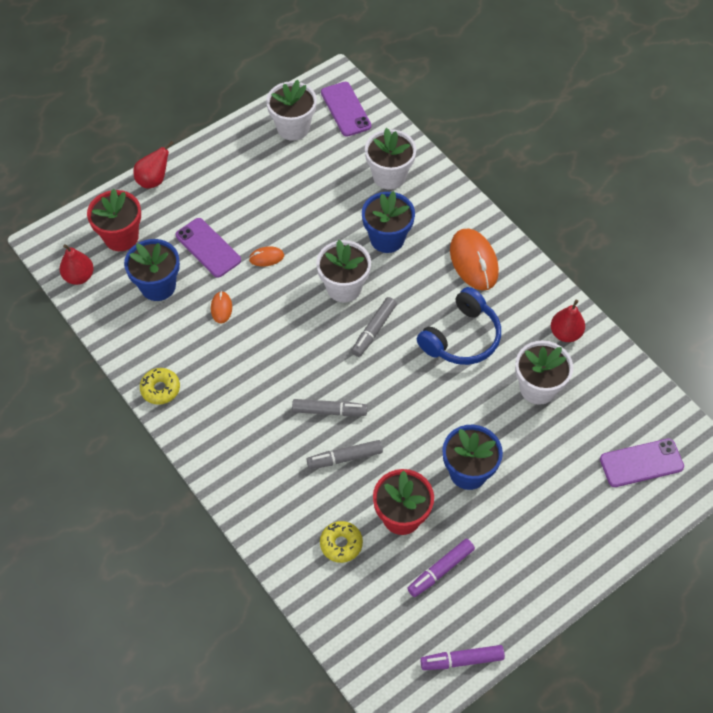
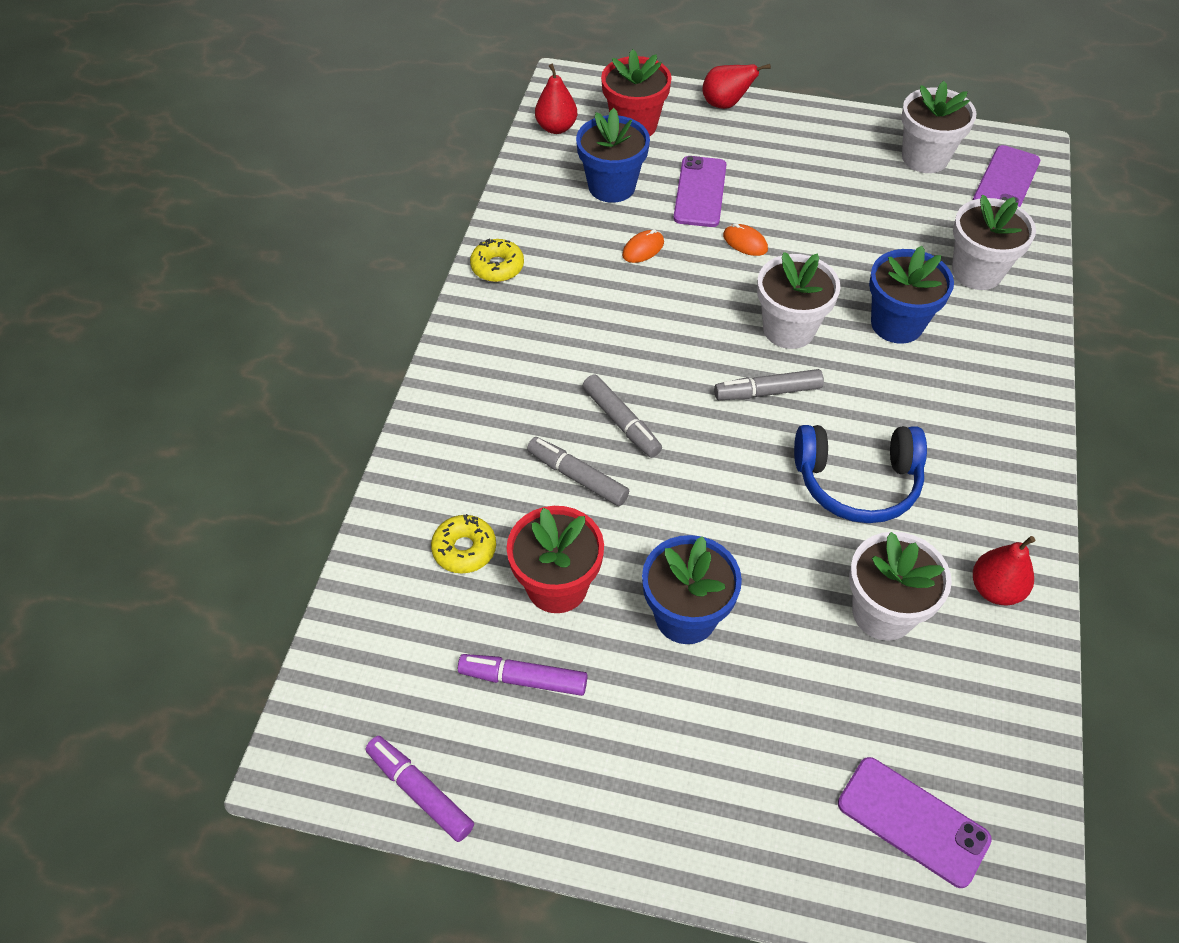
camera: 50 degrees right, 5 degrees down
orange mouse [450,228,499,290] -> none

